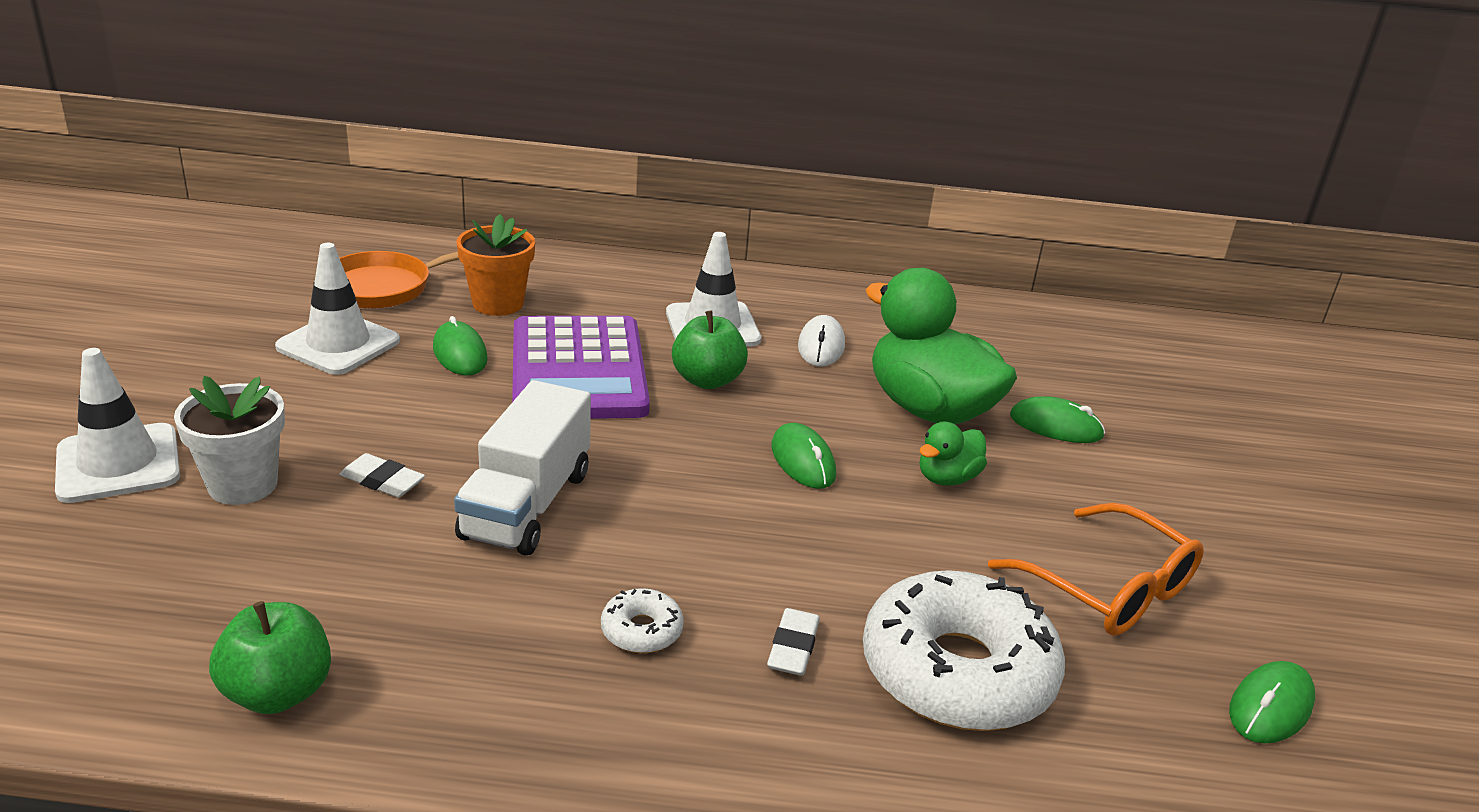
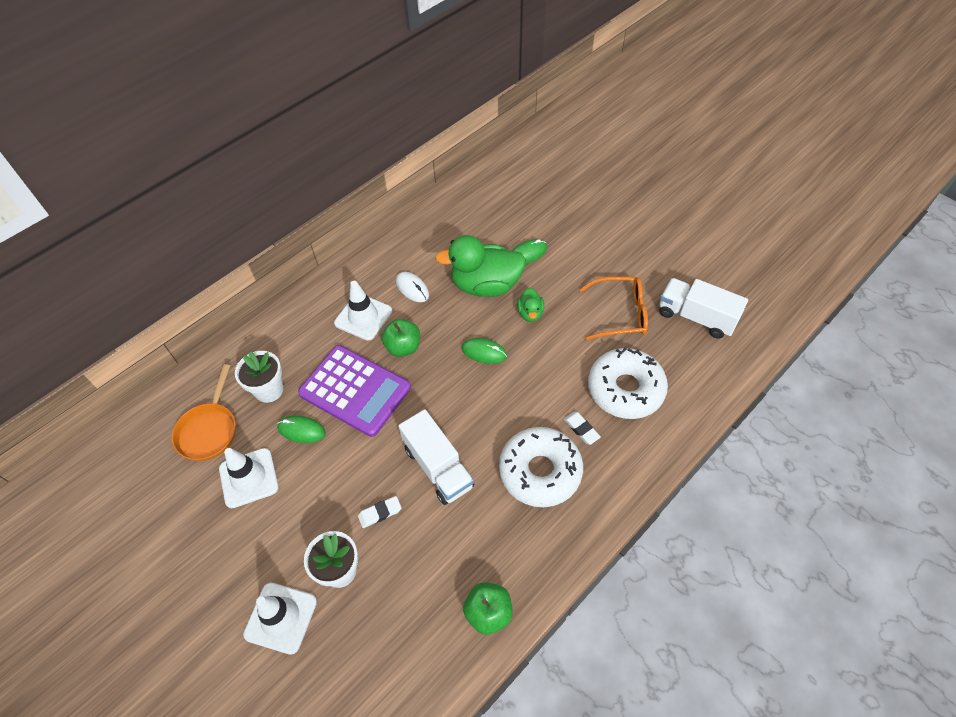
camera: 45 degrees left, 25 degrees up
orange flower pot [456,214,535,316] -> white flower pot [235,351,284,403]
white donut [601,588,684,653] -> white donut [499,427,583,507], size x2.37
green mouse [1229,661,1315,744] -> white truck [659,278,748,339]

